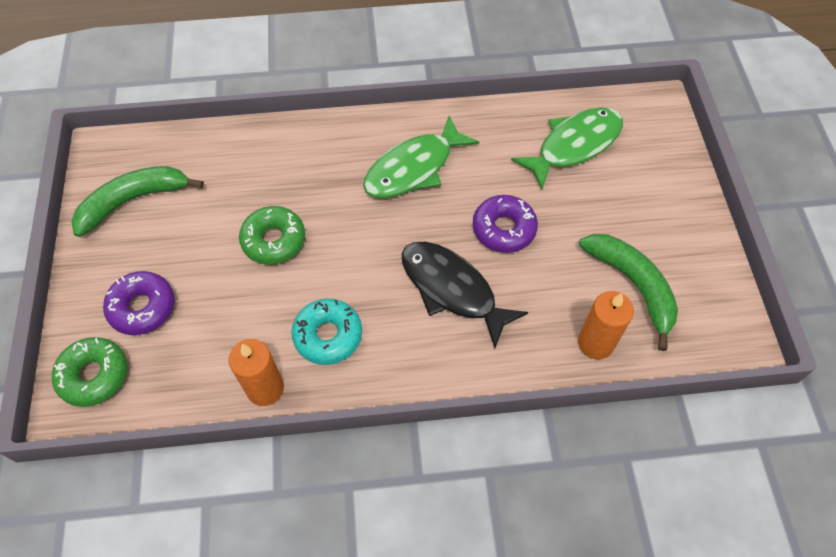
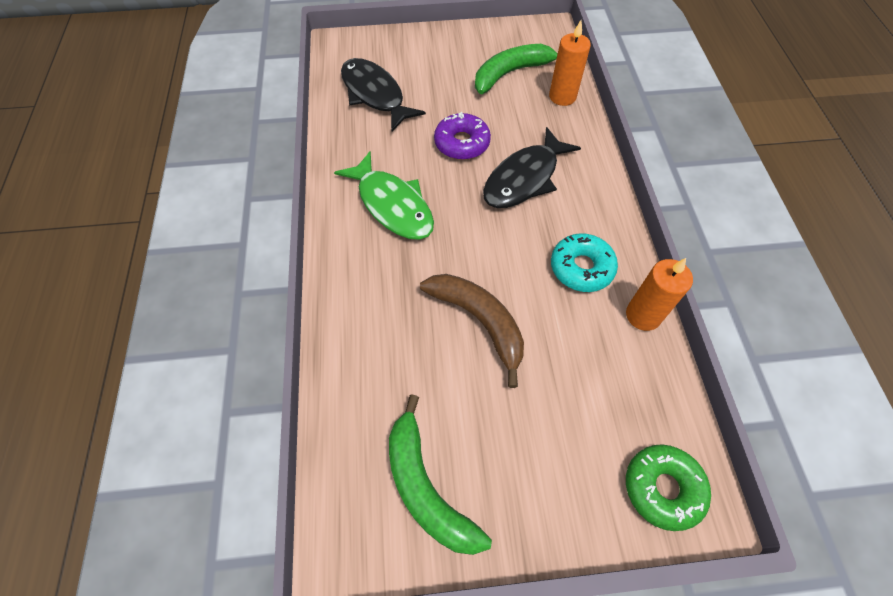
camera: 90 degrees left, 0 degrees up
purple donut [103,271,175,335] -> none
green donut [239,206,305,265] -> brown banana [420,274,524,388]
green fish [511,107,623,189] -> black fish [341,58,426,131]

